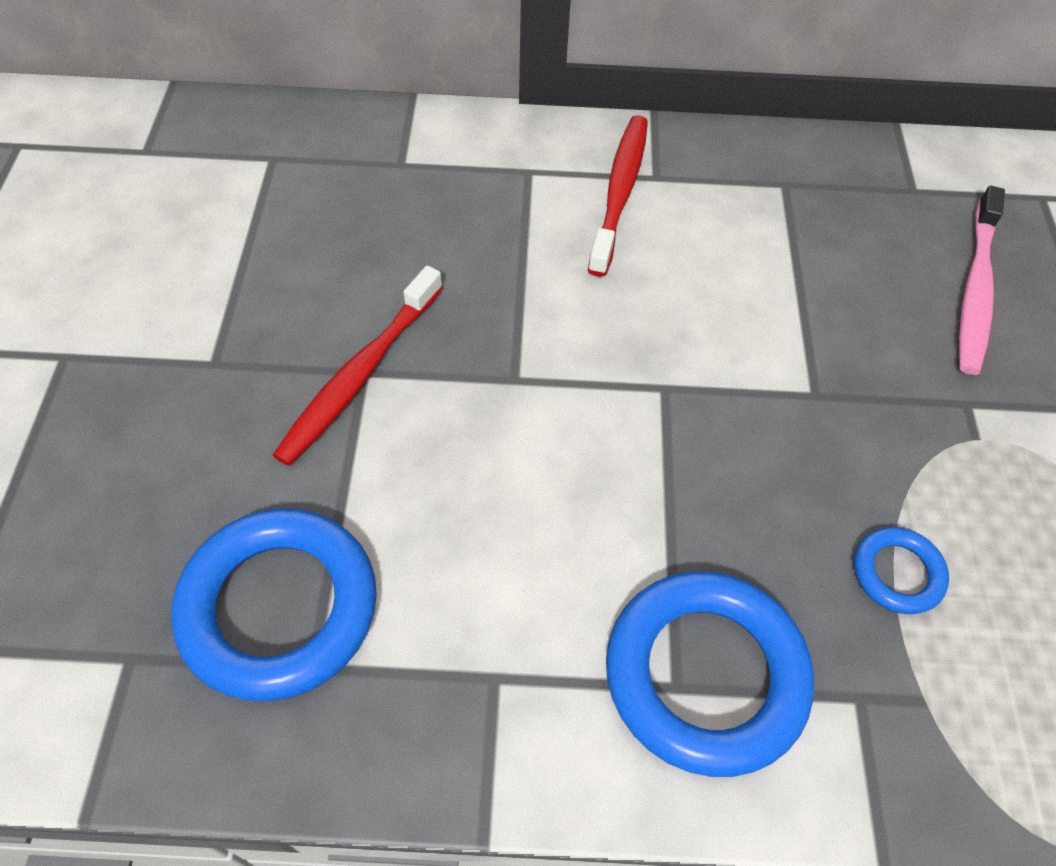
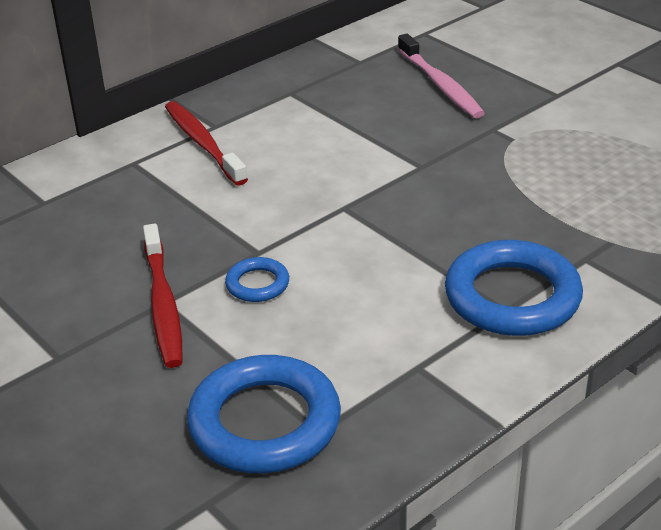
camera: 40 degrees left, 20 degrees down
blue ring [854,527,949,614] -> blue ring moved to [225,257,289,302]

